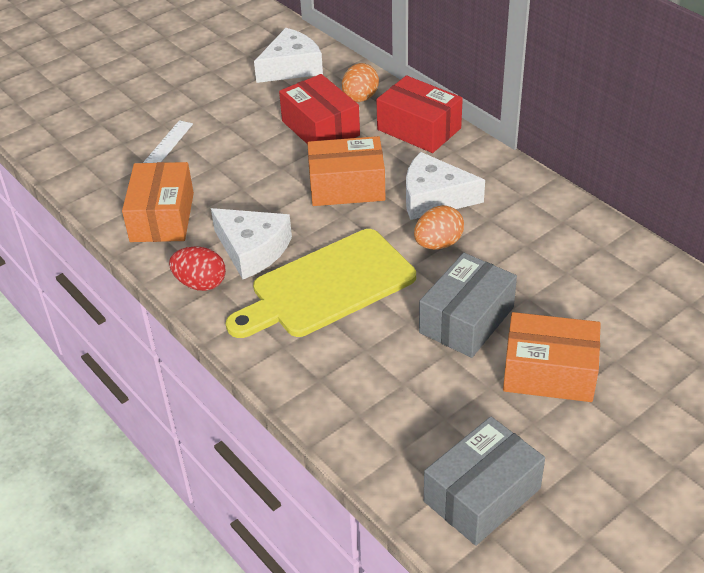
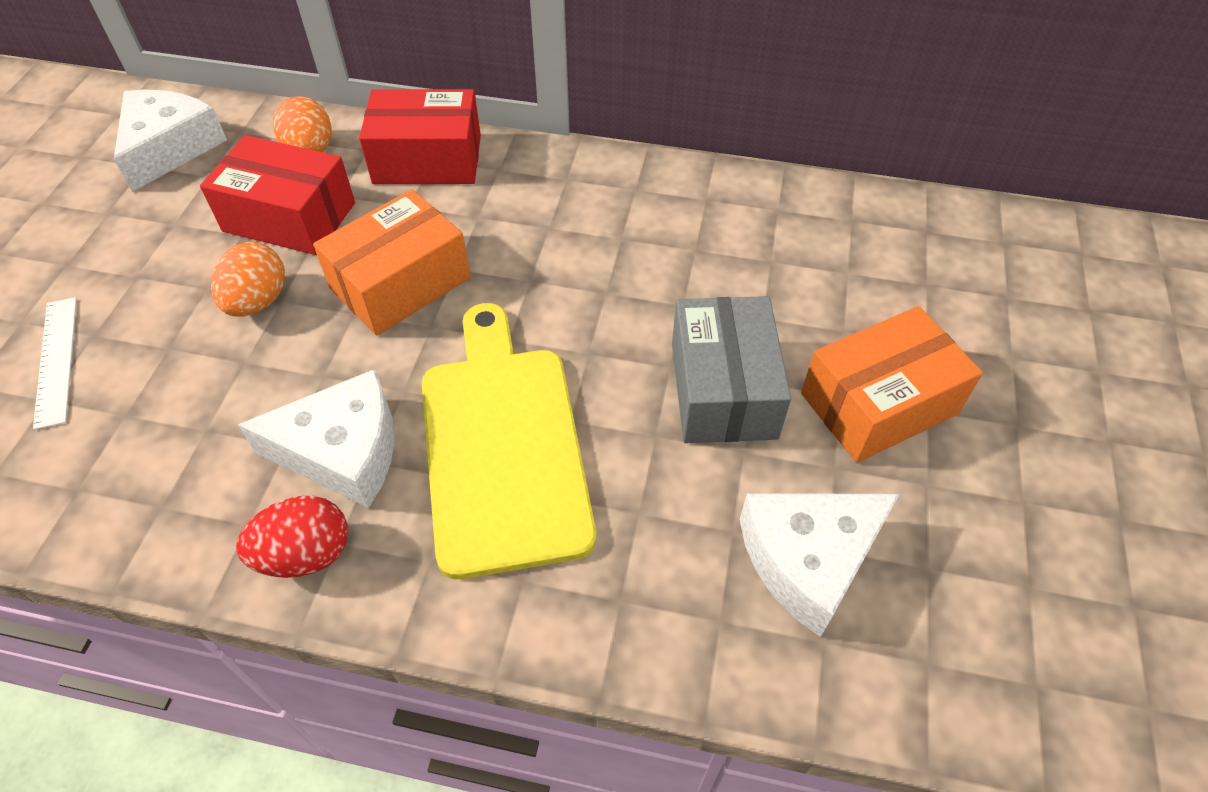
camera: 40 degrees left, 10 degrees up
orange box [122,162,194,242] -> none
yellow cutting board [226,229,416,338] -> yellow cutting board turned 150 degrees clockwise [422,303,596,579]
white cheese [406,152,485,220] -> white cheese moved to [740,493,900,637]
orange egg [414,205,464,250] -> orange egg moved to [211,242,285,317]
grey box [424,416,545,546] -> none

